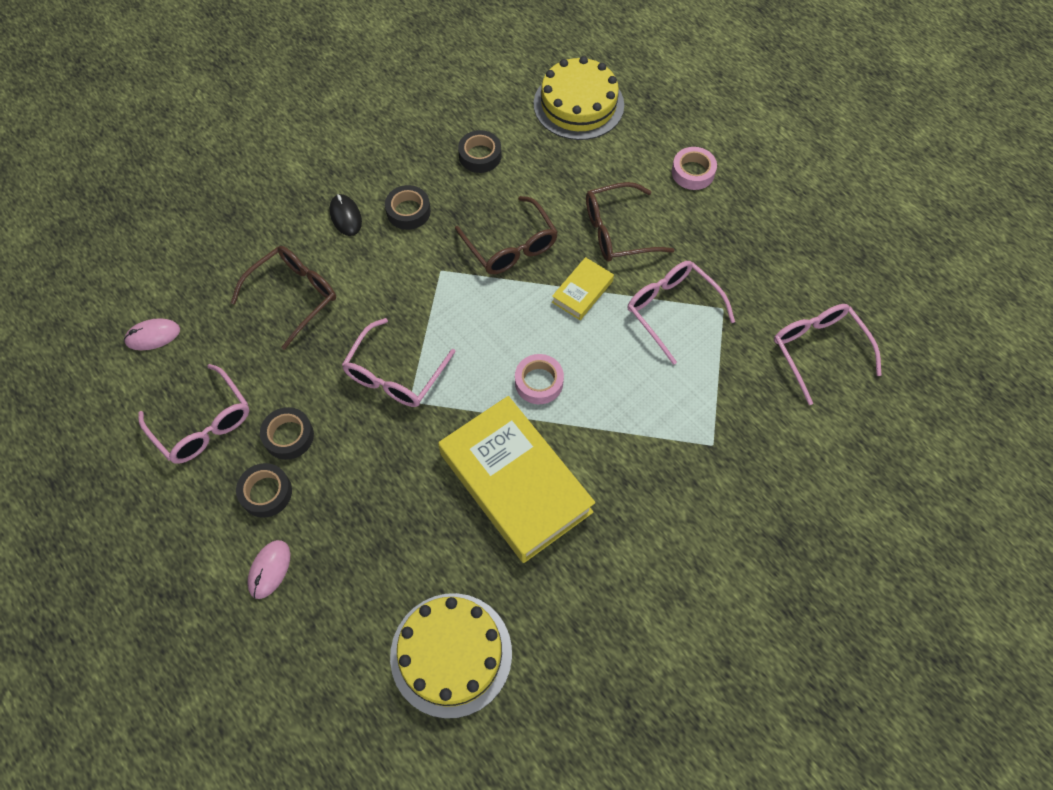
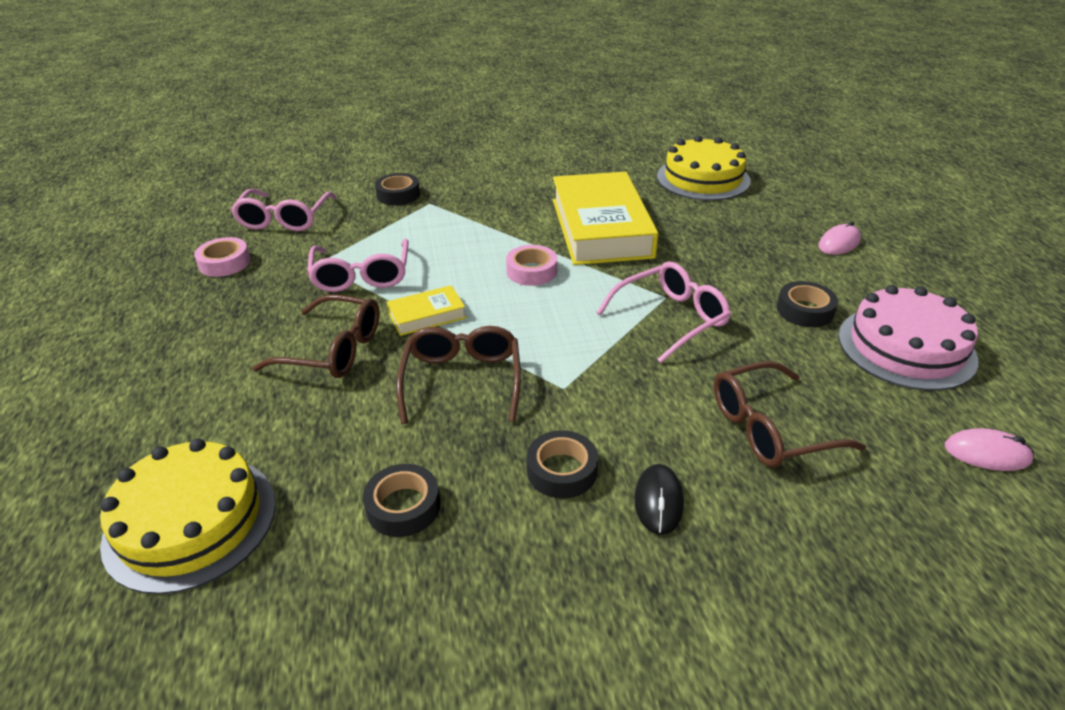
camera: 150 degrees left, 25 degrees down
pink glasses [138,364,250,464] -> pink cake [838,285,979,391]
black tape [236,463,292,518] -> black tape moved to [375,173,420,205]
pink tape [672,147,717,190] -> pink tape moved to [194,237,251,277]

